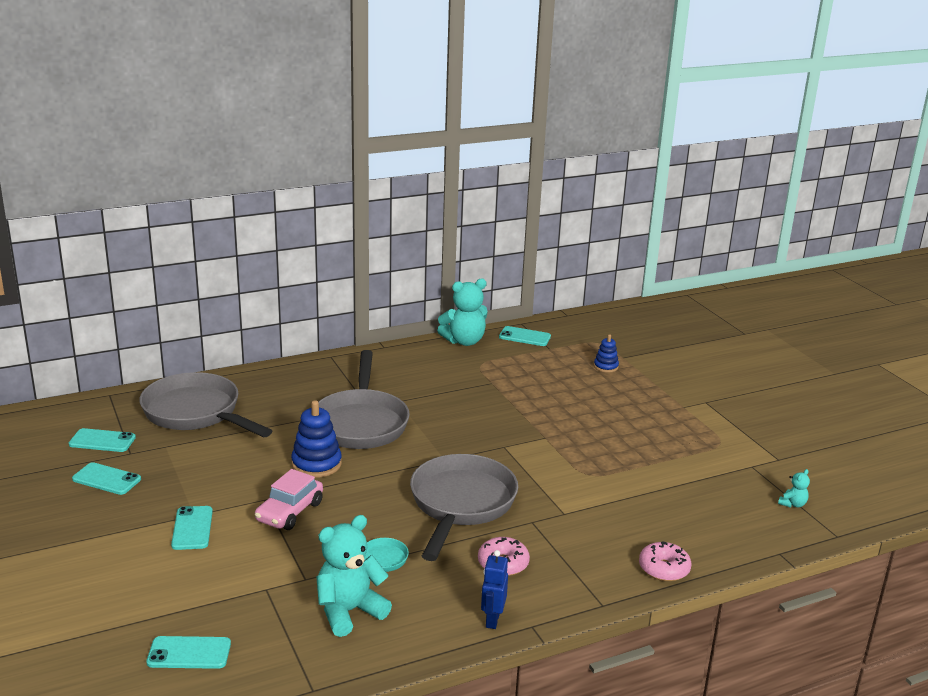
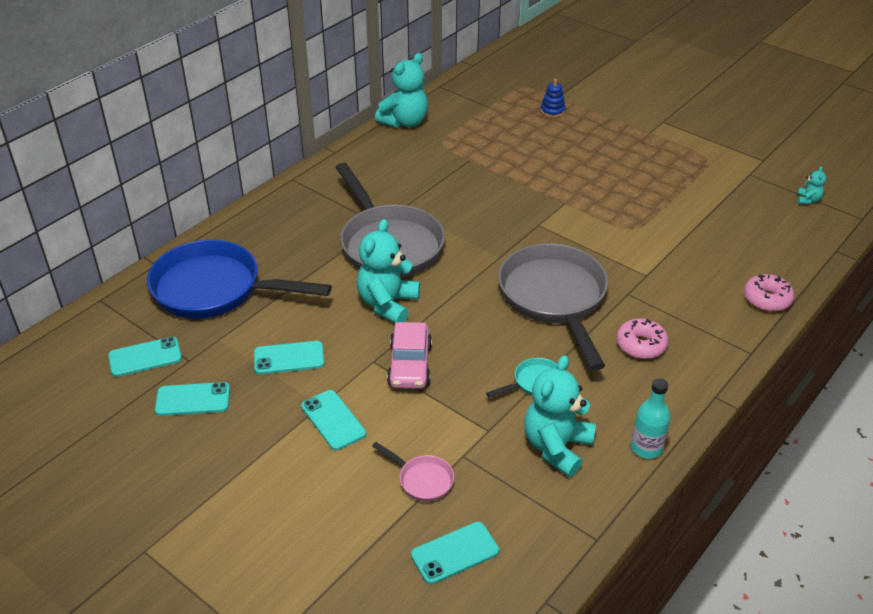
camera: 25 degrees left, 15 degrees up
grey pan [140,372,272,437] -> blue pan [147,240,332,319]
blue stacking toy [291,400,342,478] -> turquoise teddy bear [357,219,420,323]
blue robot [481,550,508,629] -> none
turquoise phone [499,326,551,346] -> turquoise phone moved to [254,341,324,374]
none -> pink pan [372,442,454,502]
none -> turquoise bottle [631,378,670,459]

